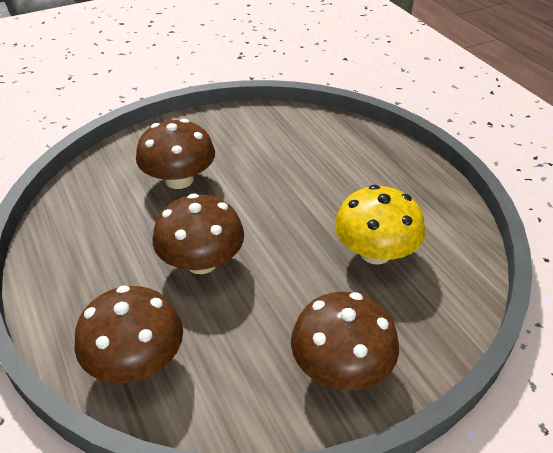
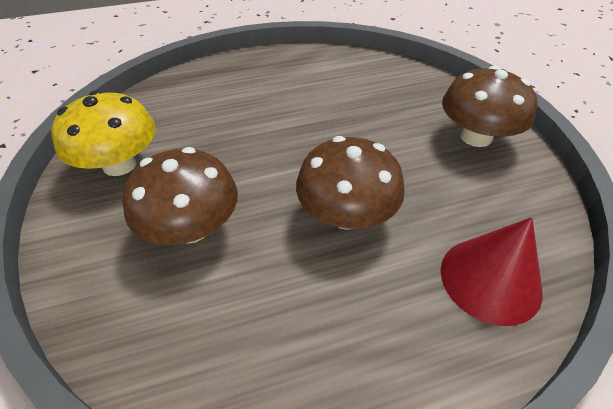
camera: 80 degrees left, 5 degrees up
brown mushroom [75,285,183,383] -> red cone [441,217,543,326]
yellow mushroom [334,185,425,264] -> yellow mushroom moved to [51,91,156,176]

